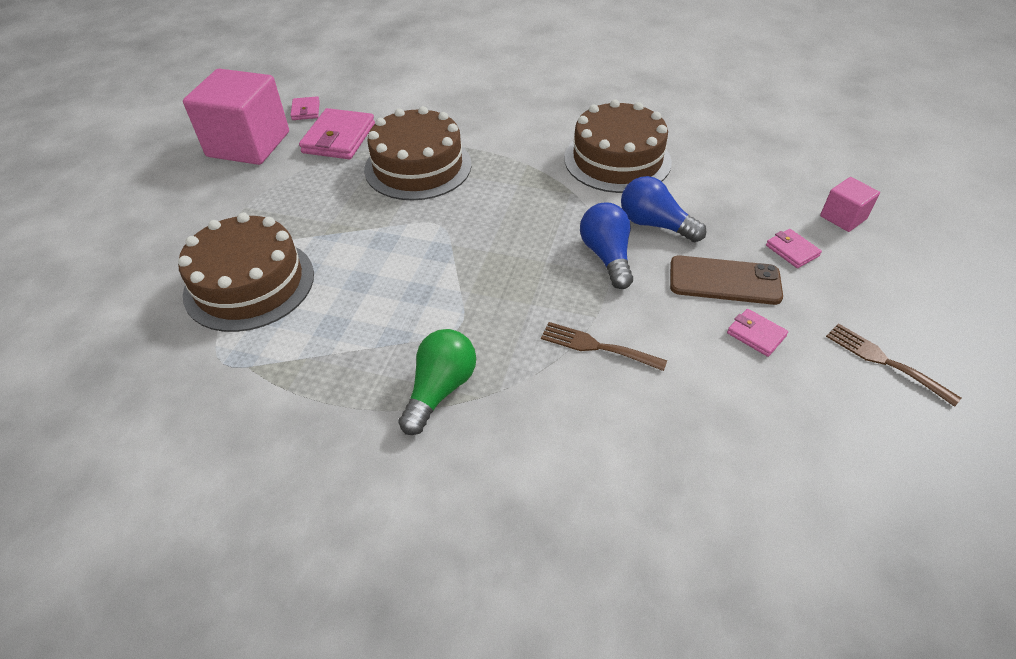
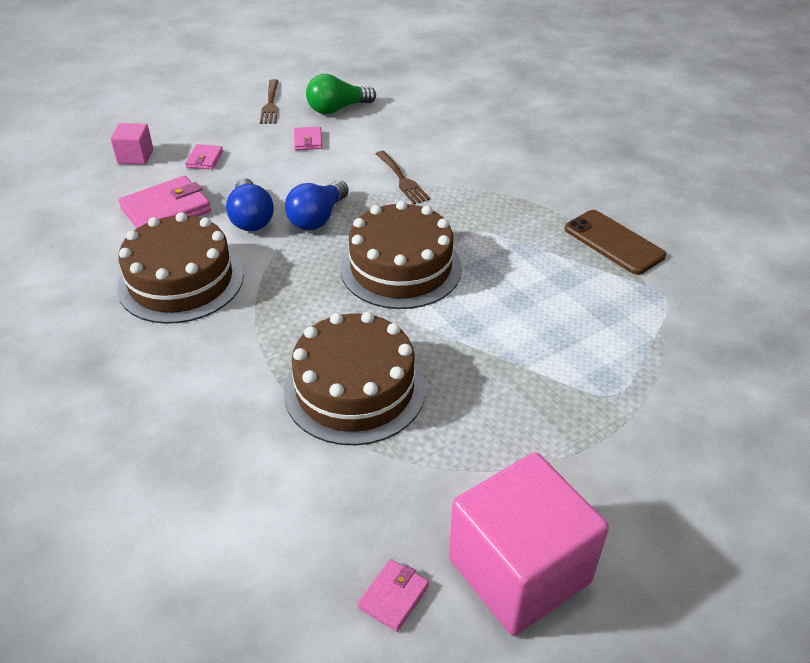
camera: 140 degrees left, 5 degrees down
brown cake [178,213,314,332] -> brown cake moved to [340,201,462,309]
pink wallet [299,108,375,159] -> pink wallet moved to [119,176,211,228]
green light bulb [398,329,476,435] -> green light bulb moved to [306,74,376,114]
brown phone [670,255,783,305] -> brown phone moved to [565,210,666,275]

